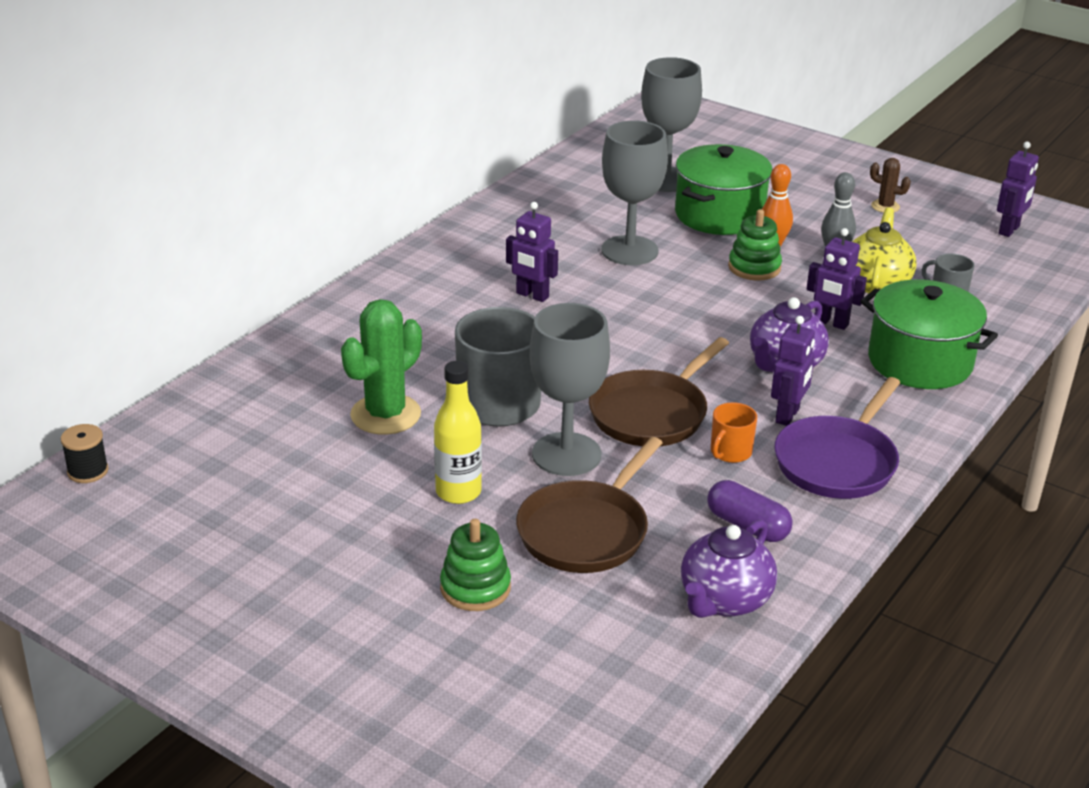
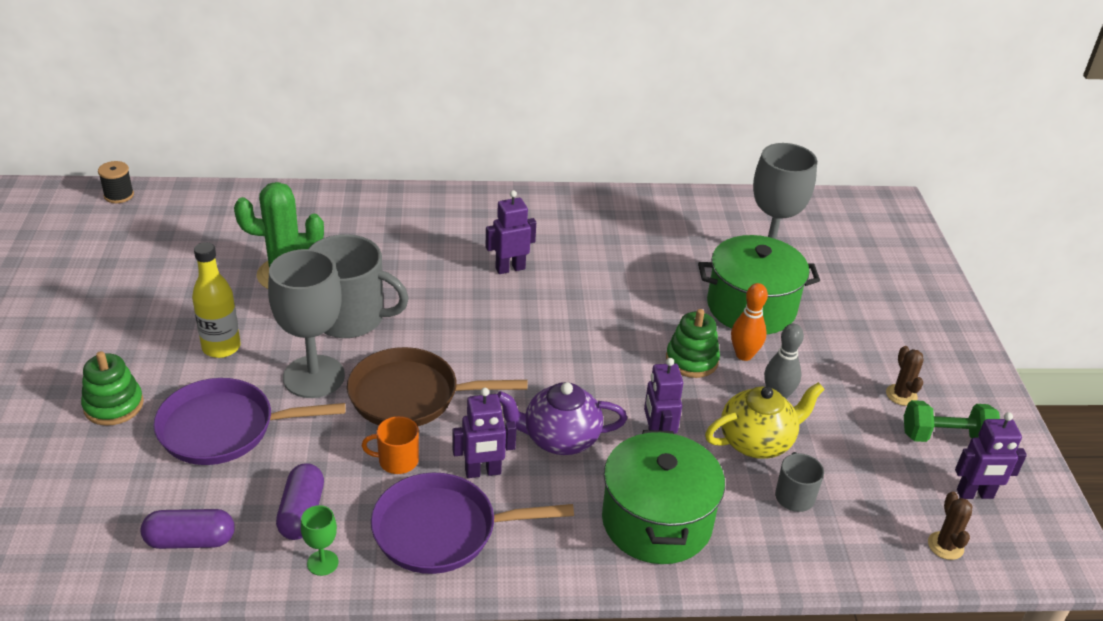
camera: 50 degrees right, 5 degrees up
purple robot [506,202,558,302] -> purple robot turned 75 degrees clockwise [486,190,536,274]
brown pan [516,437,663,573] -> purple pan [153,378,345,465]
grey goblet [601,120,668,265] -> none
purple teapot [681,519,777,618] -> purple capsule [141,509,235,549]
none -> green goblet [301,505,338,576]
none -> green dumbbell [904,400,1000,442]
none -> brown cactus [928,492,972,560]

